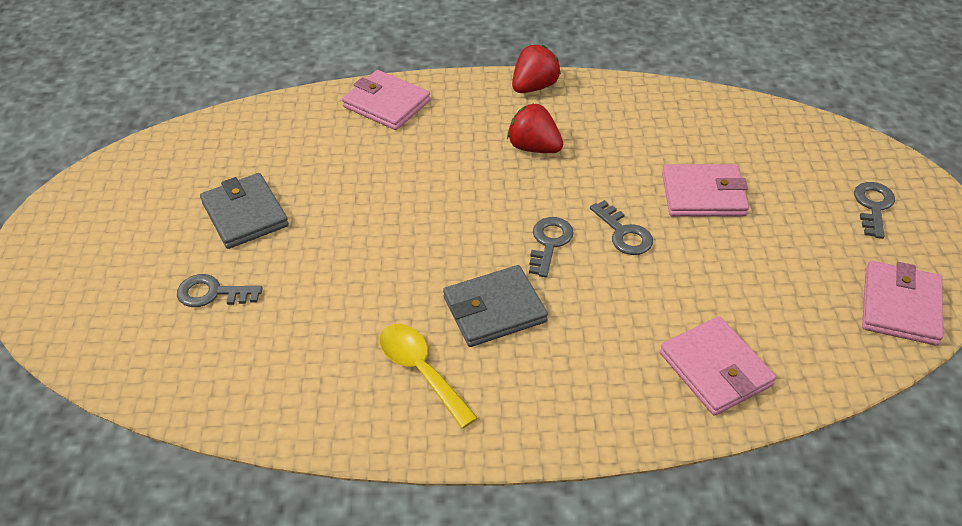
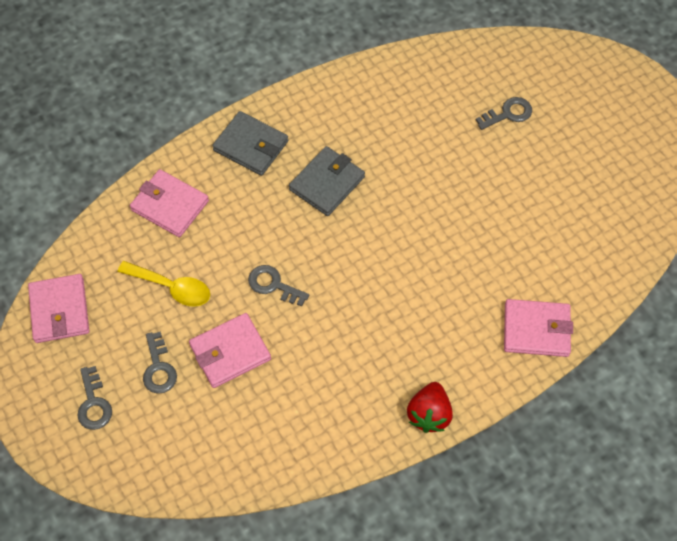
camera: 150 degrees right, 15 degrees up
grey wallet [200,173,289,249] -> grey wallet moved to [212,111,288,176]
yellow spoon [379,324,478,429] -> yellow spoon moved to [117,261,210,307]
red strawberry [507,104,563,153] -> none
grey key [529,217,574,277] -> grey key moved to [143,331,177,394]

